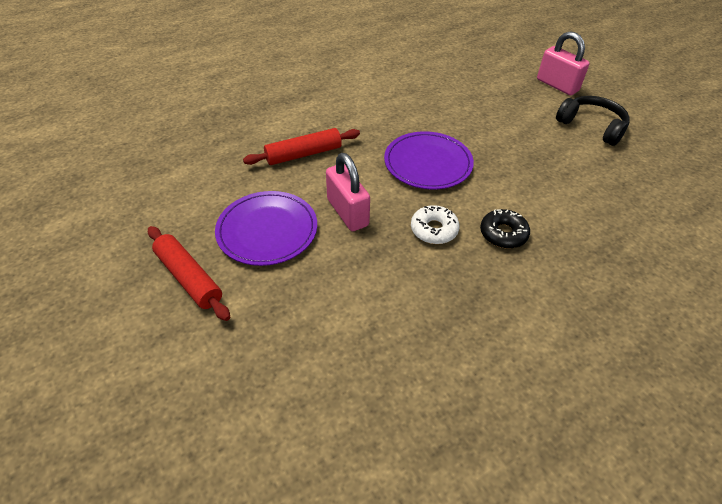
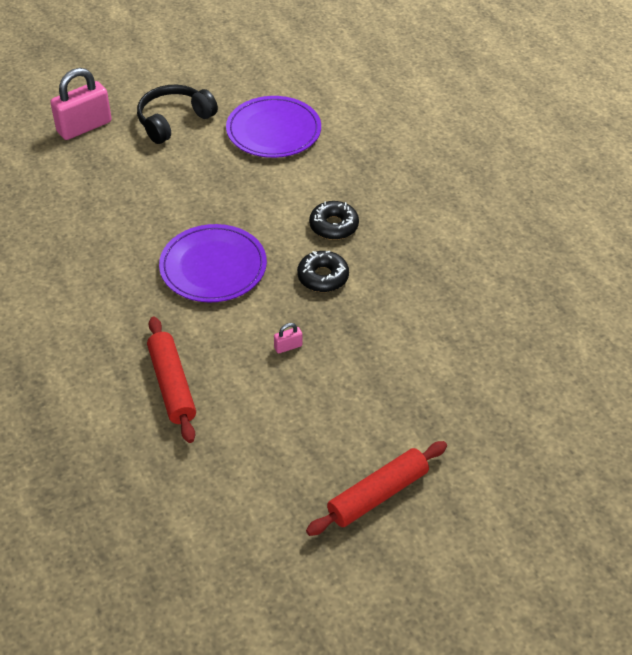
camera: 85 degrees left, 0 degrees up
purple plate [215,191,317,266] -> purple plate moved to [226,96,321,158]
pink padlock [326,153,370,231] -> pink padlock [274,323,302,354], size x0.42
white donut [411,205,460,244] -> black donut [297,251,349,292]

